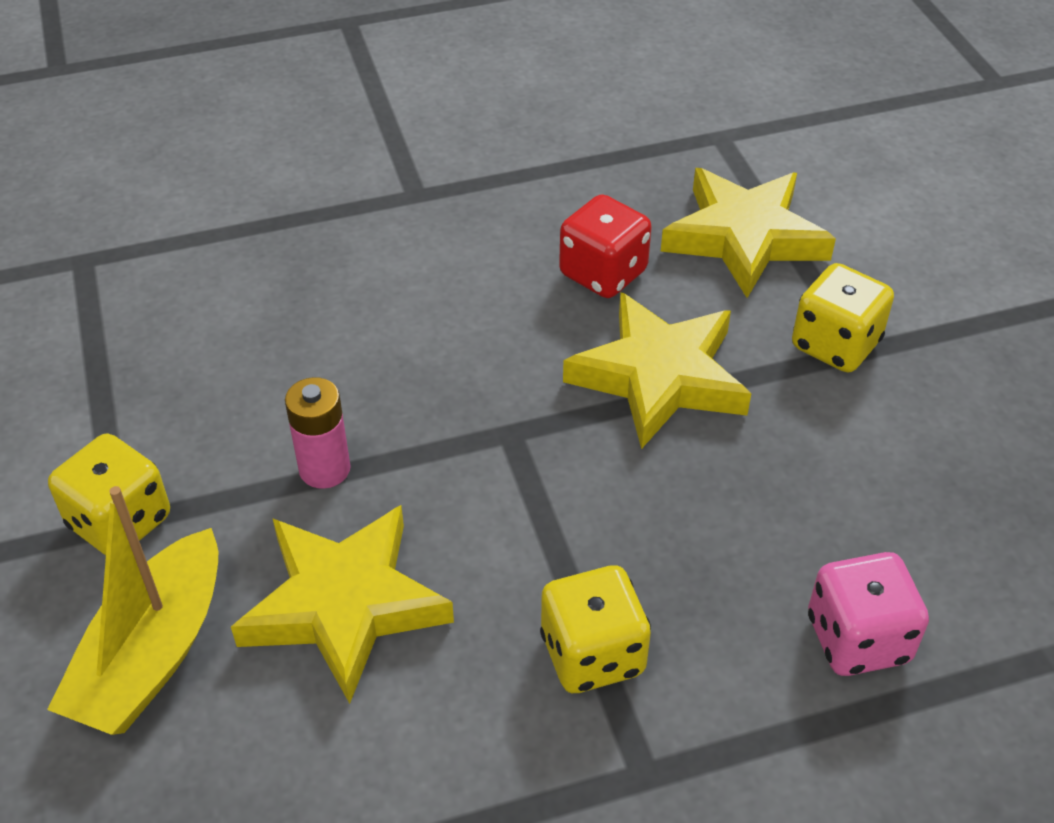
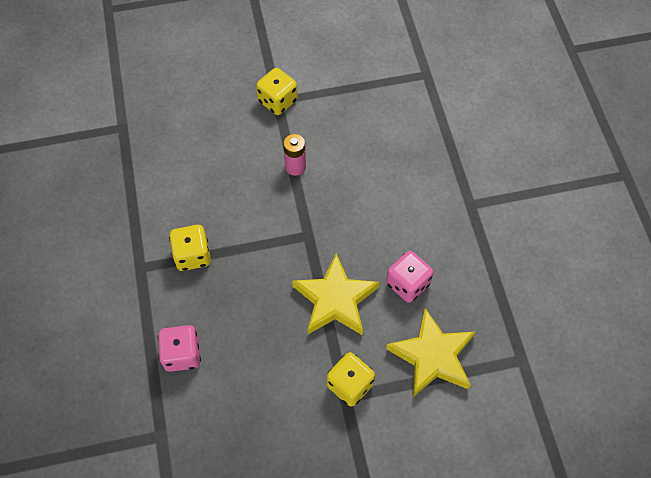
camera: 95 degrees right, 15 degrees up
yellow boat [47,486,218,735] -> none
yellow star [231,505,454,704] -> none
red dice [559,194,652,298] -> pink dice [386,251,433,303]

